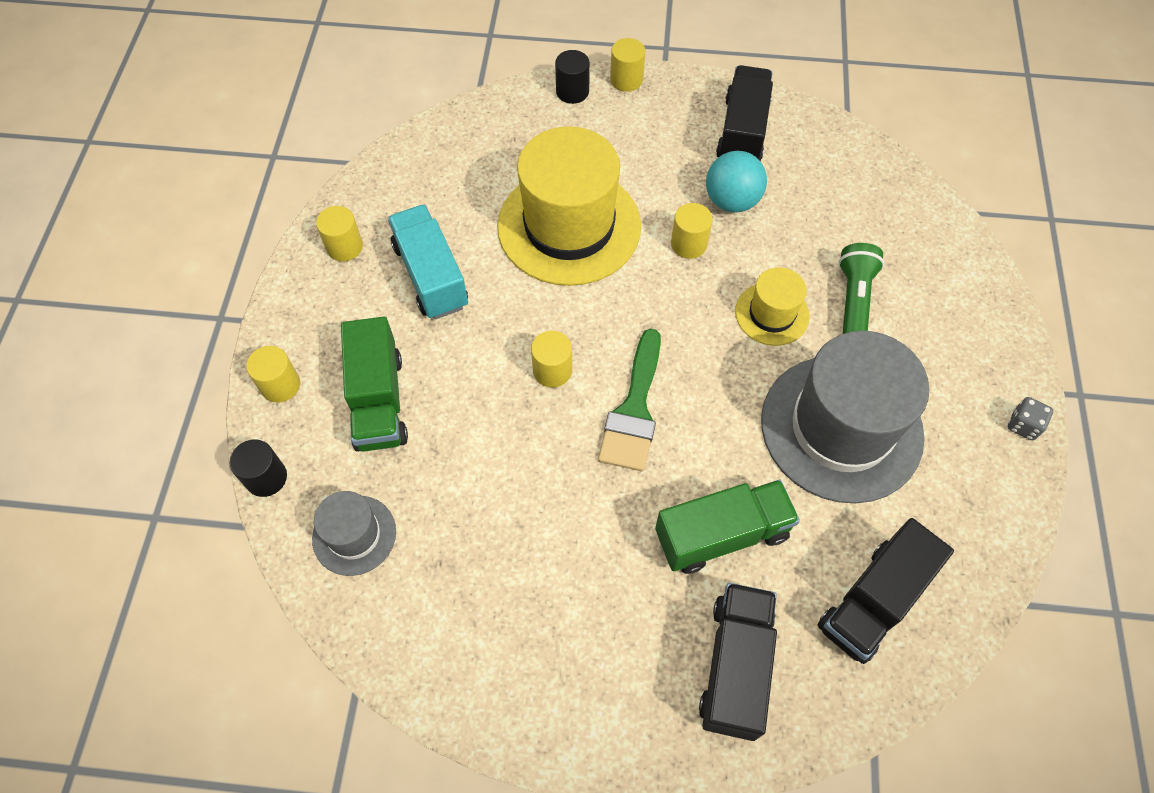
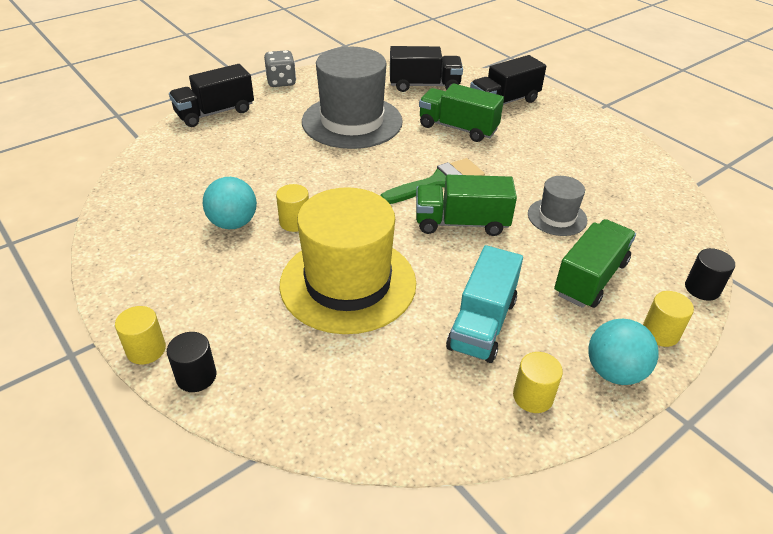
camera: 135 degrees left, 20 degrees down
grey hat [312,491,396,576] -> grey hat moved to [528,176,587,236]
yellow cylinder [531,331,572,388] -> green truck [416,175,517,236]
black truck [716,65,773,161] -> black truck moved to [169,64,254,127]
yellow hat [735,267,810,346] -> none
green flashlight [838,243,884,334] -> none
grey dice [1008,397,1053,440] -> grey dice [264,50,296,87], size x1.61
none -> turquoise ball [589,319,659,385]

